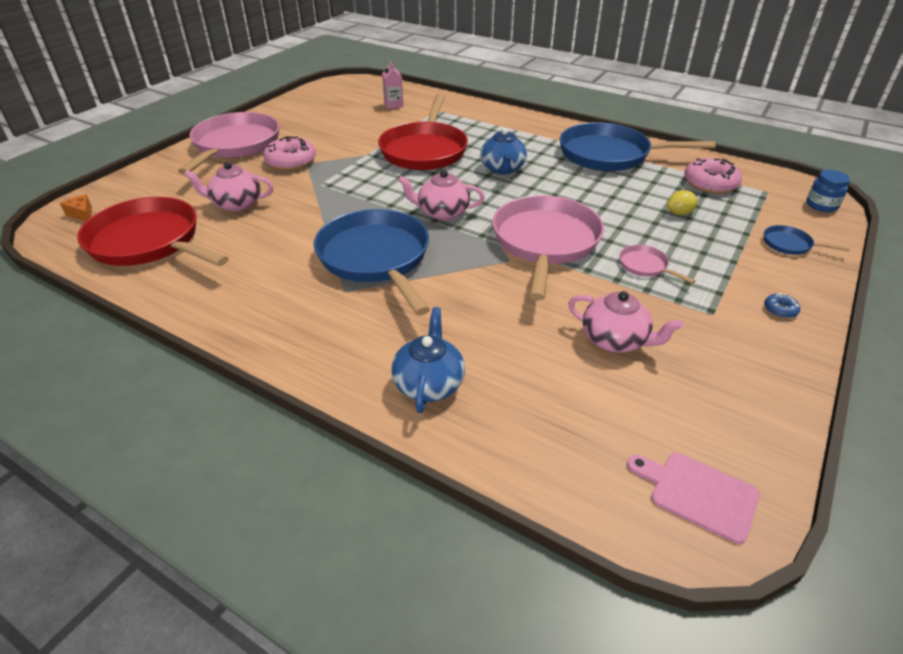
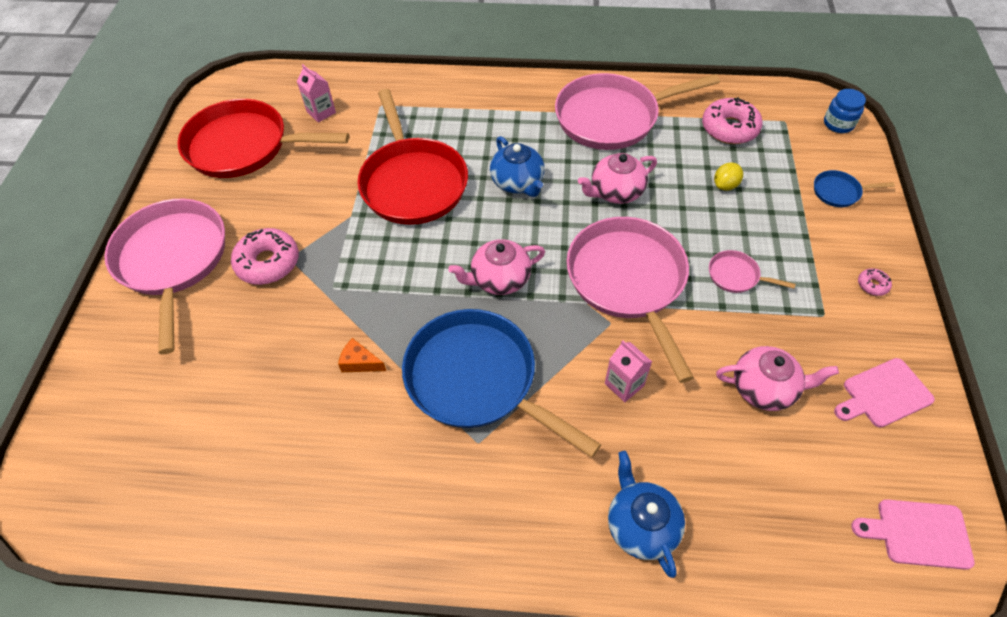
camera: 25 degrees left, 15 degrees up
orange cheese [60,194,92,222] -> orange cheese moved to [338,338,386,372]
red pan [77,197,229,266] -> red pan moved to [177,99,349,178]
pink teapot [184,162,273,212] -> pink teapot moved to [578,153,657,204]
blue pan [560,122,716,171] -> pink pan [555,73,720,150]
blue donut [764,293,800,318] -> pink donut [858,268,892,296]
none -> pink carton [605,340,652,402]
none -> pink cutting board [834,358,935,428]

